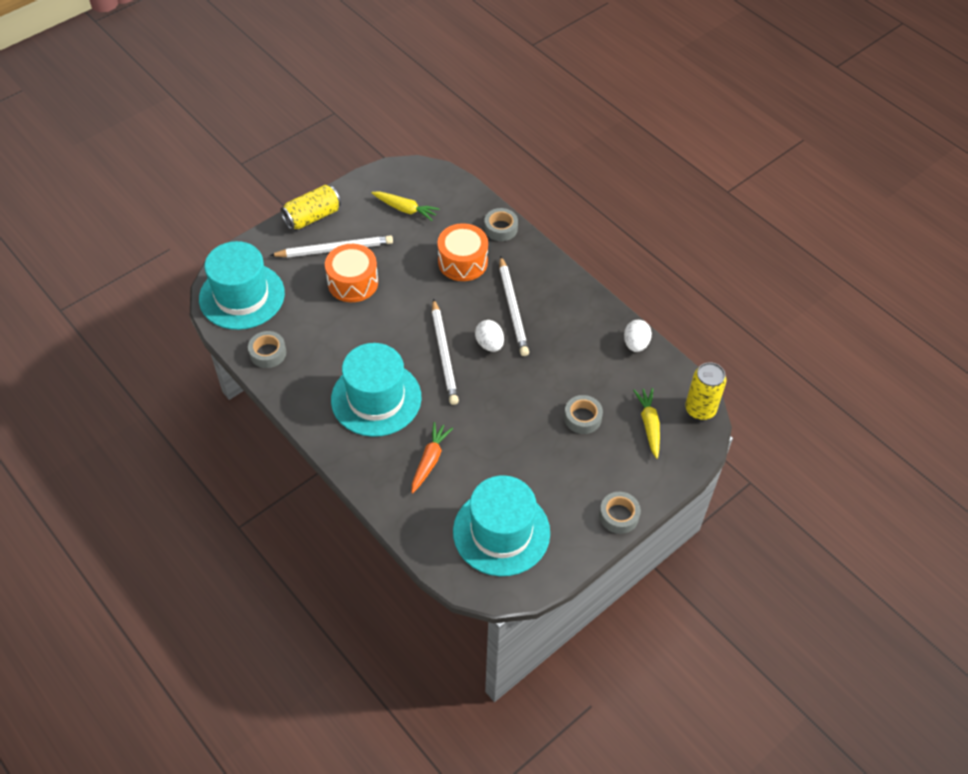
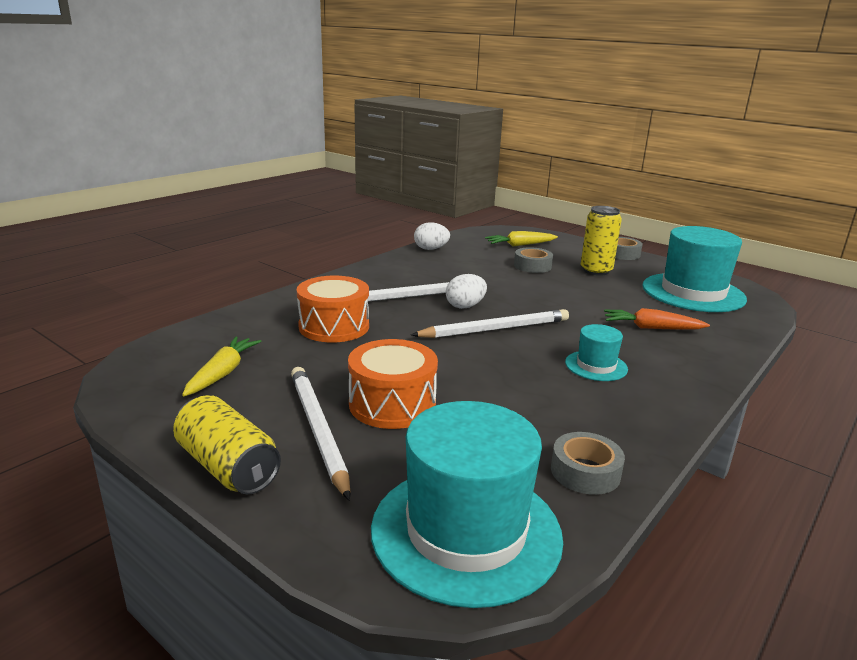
camera: 100 degrees left, 30 degrees down
turquoise hat [331,343,421,437] -> turquoise hat [565,324,628,381], size x0.48
grey tape [484,208,518,241] -> none
yellow can [685,362,727,420] -> yellow can moved to [581,206,622,276]

